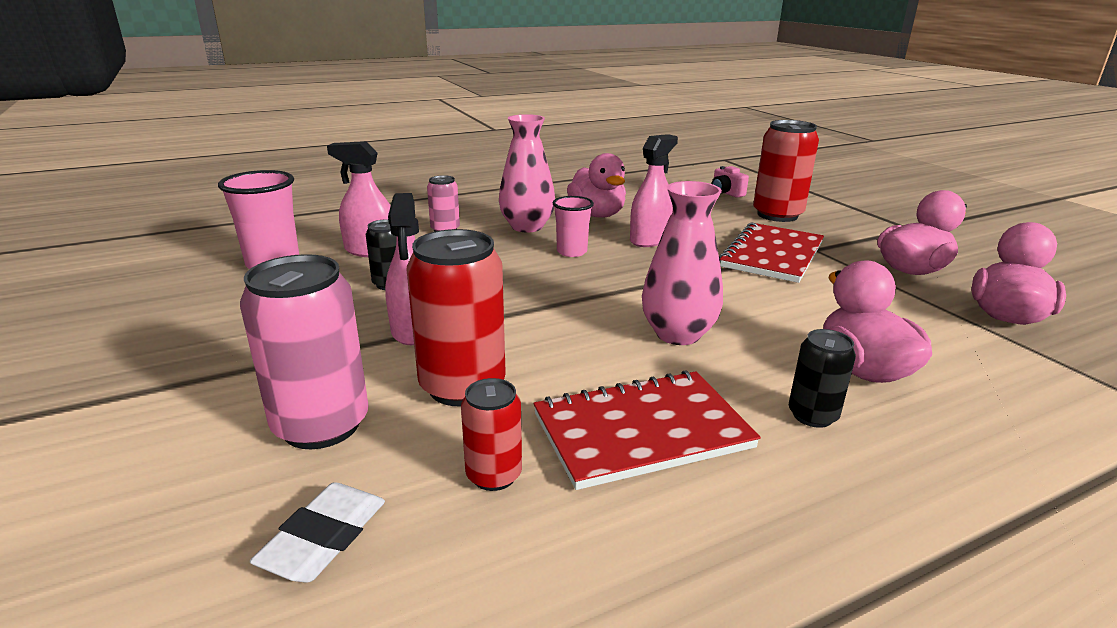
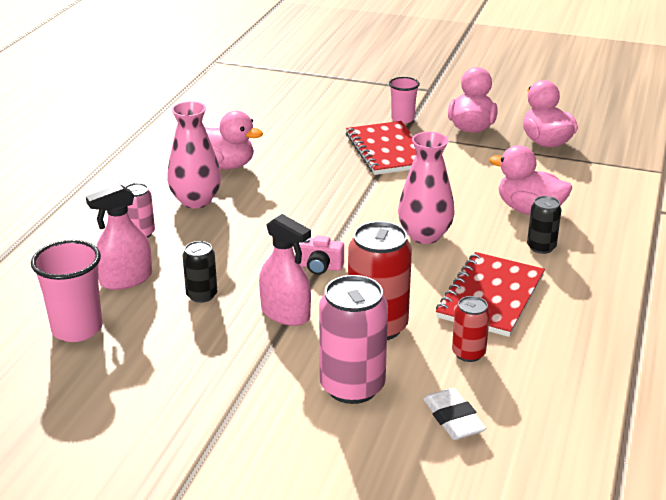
camera: 45 degrees left, 5 degrees up
pink cup [553,196,594,257] -> pink cup moved to [389,77,420,124]
pink spray bottle [630,134,678,247] -> none
pink camera [712,166,749,198] -> pink camera moved to [300,236,344,275]
red can [753,120,819,222] -> none

